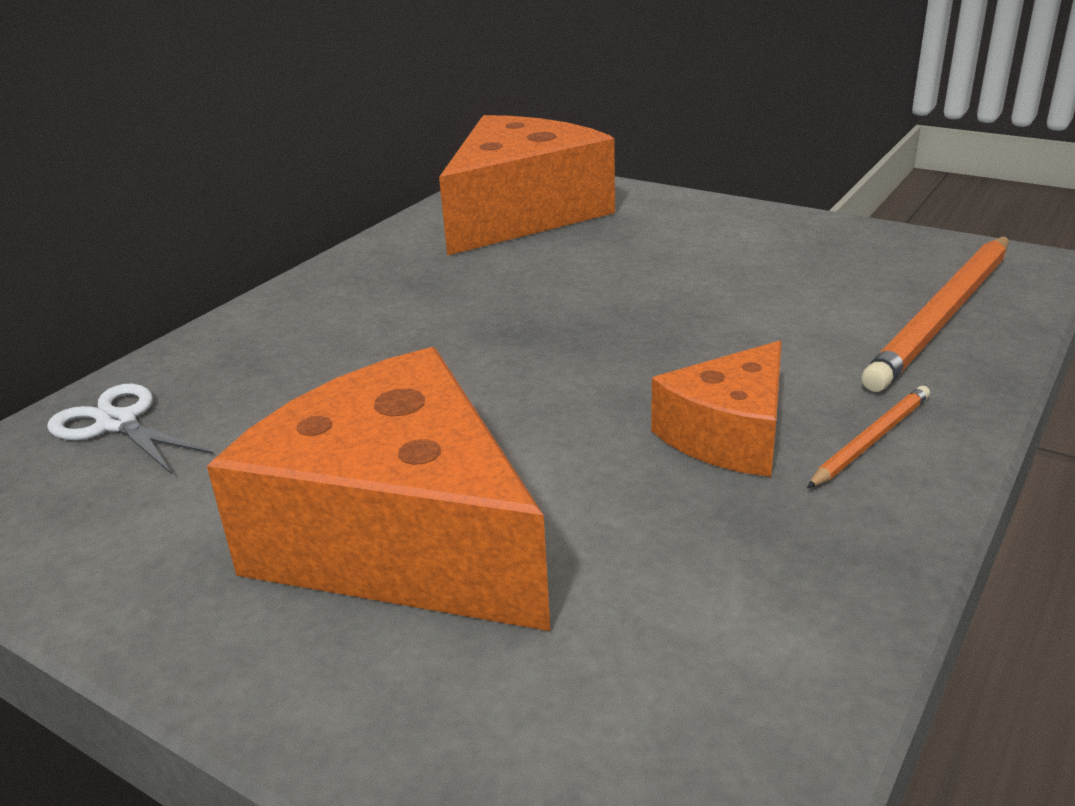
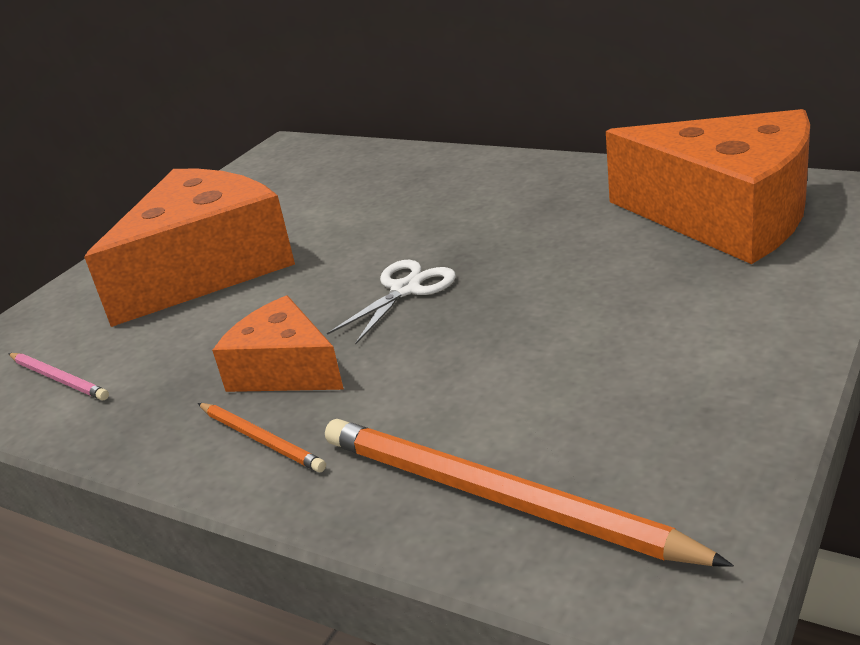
camera: 90 degrees right, 0 degrees up
white scissors [47,384,214,474] -> white scissors moved to [327,260,456,344]
none -> pink pencil [8,353,109,400]

